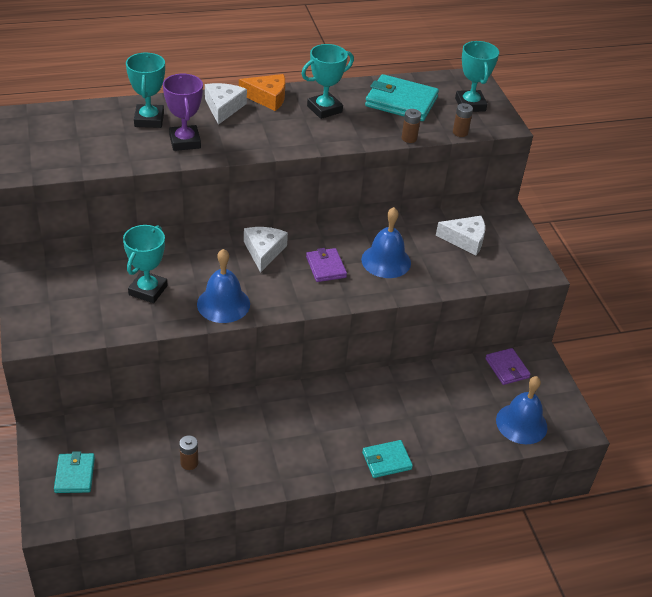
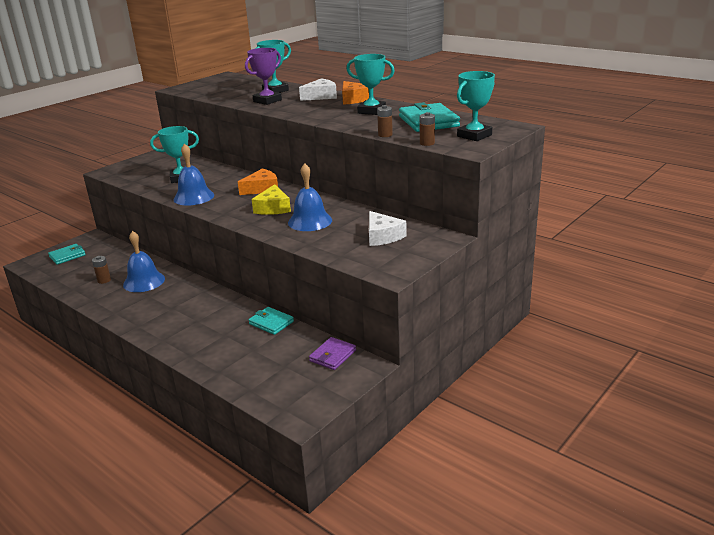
camera: 60 degrees right, 15 degrees down
white cheese [244,227,288,273] -> orange cheese [238,169,278,195]
purple wallet [306,248,347,282] -> yellow cheese [252,184,291,215]
turquoise wallet [362,440,413,478] -> turquoise wallet moved to [249,307,294,335]
blue bell [496,376,547,444] -> blue bell moved to [123,231,165,292]

